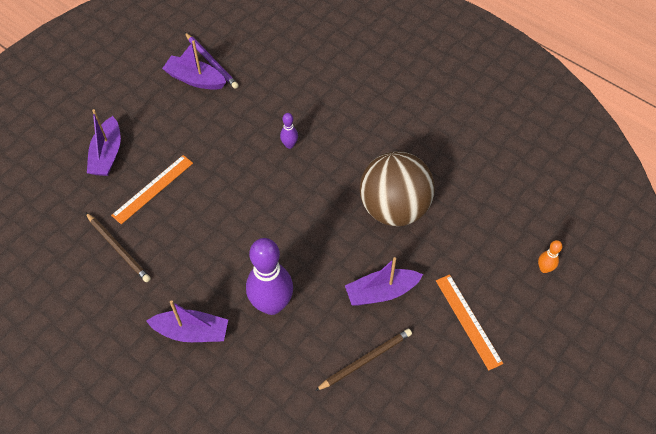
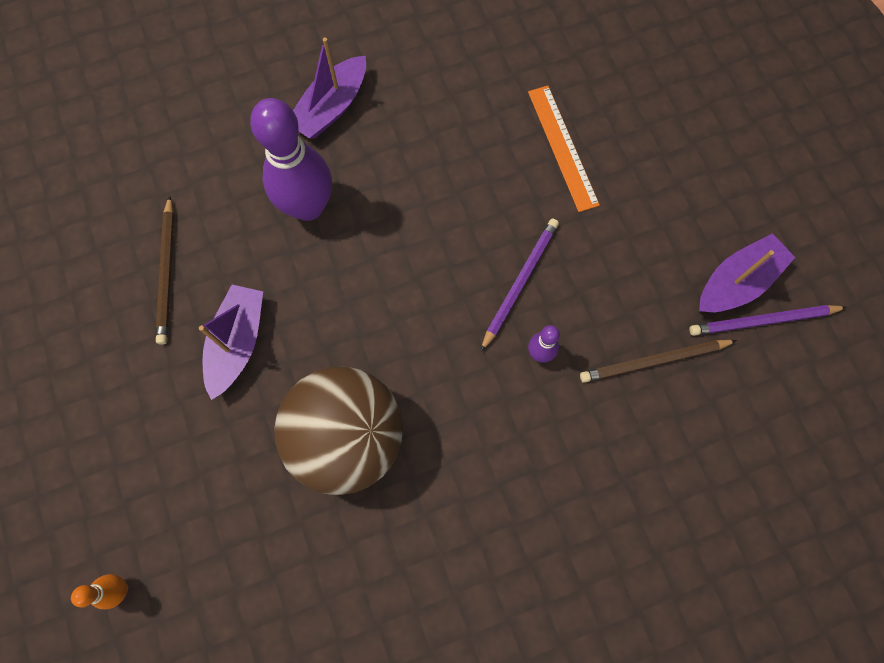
camera: 120 degrees right, 15 degrees up
brown pencil [85,212,151,282] -> brown pencil moved to [580,340,737,383]
purple boat [87,109,121,176] -> none
orange ruler [436,274,503,370] -> none
none -> purple pencil [481,218,559,351]

